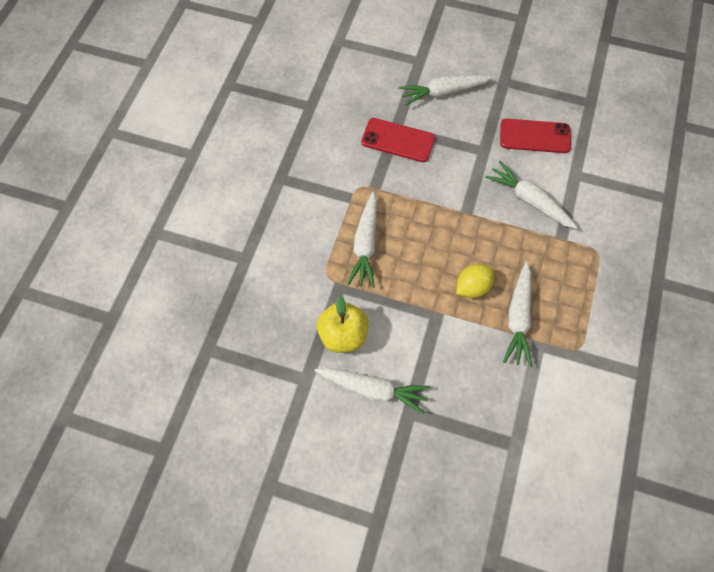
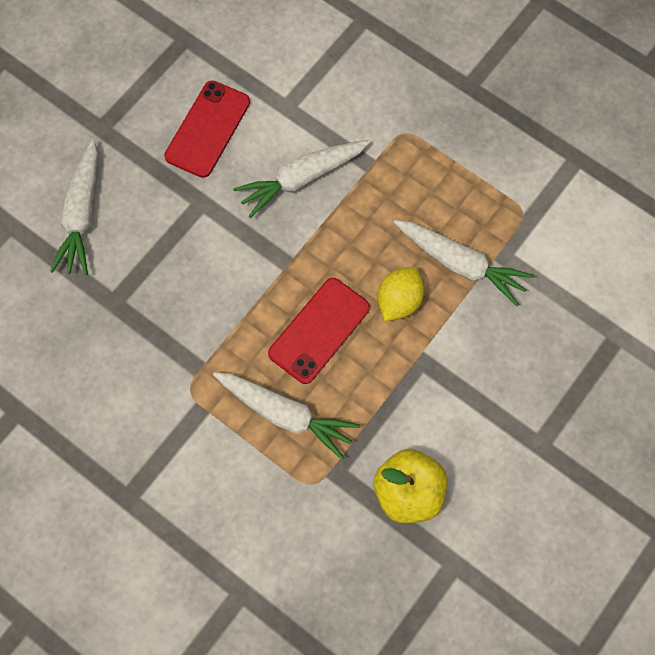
camera: 70 degrees left, 5 degrees up
white carrot [315,368,431,415] -> none
red phone [361,118,435,162] -> red phone moved to [268,278,370,384]
yellow lemon [456,264,494,298] -> yellow lemon turned 45 degrees clockwise [378,267,424,321]

